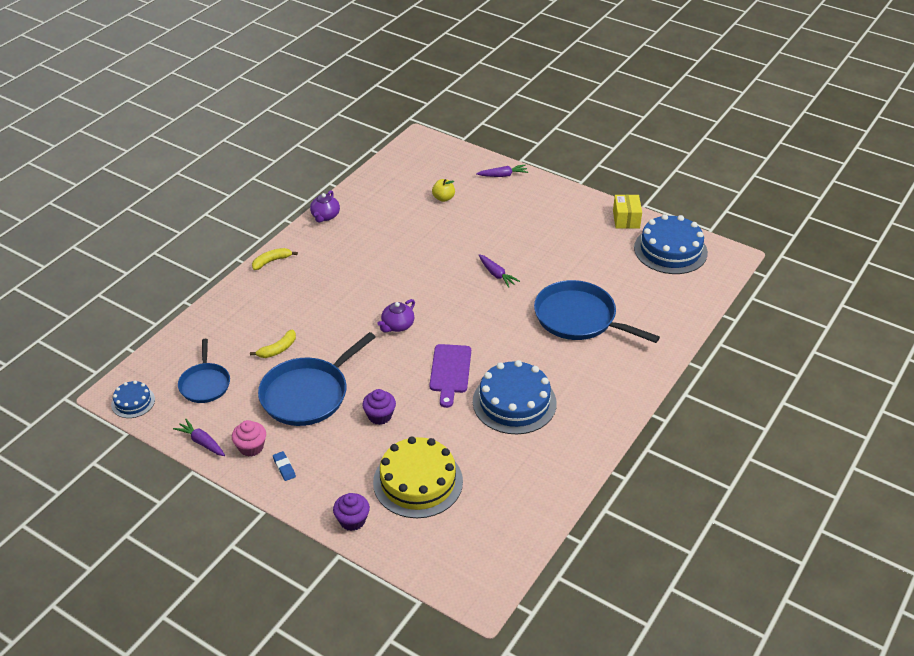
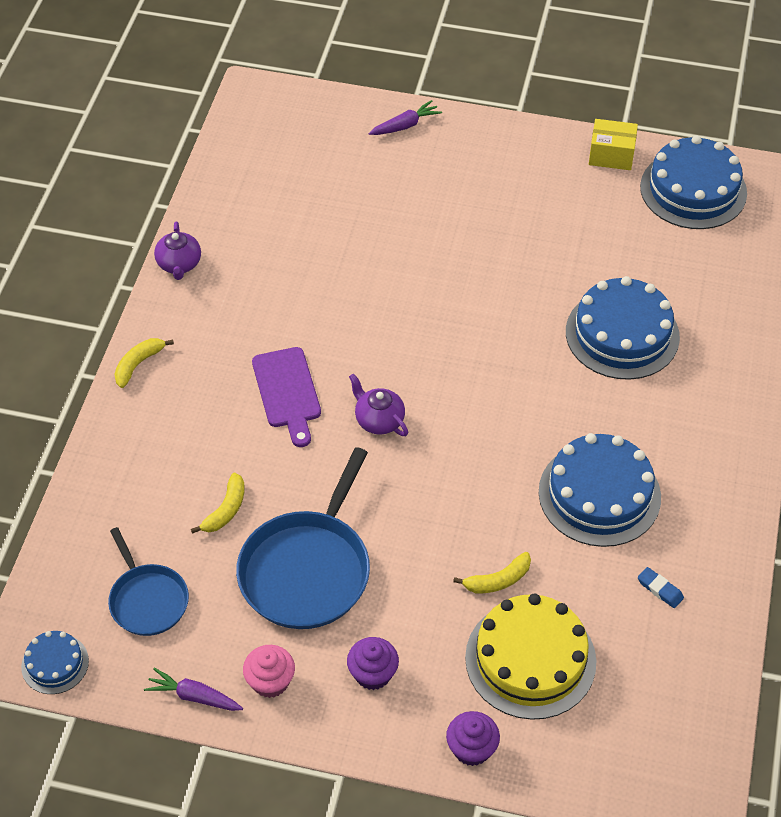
camera: 20 degrees left, 10 degrees up
blue eraser [273,451,296,481] -> blue eraser moved to [638,567,684,608]
purple cupcake [362,389,396,425] -> purple cupcake moved to [347,637,399,690]
purple teapot [378,299,415,332] -> purple teapot turned 120 degrees clockwise [349,373,408,436]
purple cutting board [429,344,471,408] -> purple cutting board moved to [252,347,321,447]
yellow apple [432,179,455,202] -> none
purple carrot [479,254,520,288] -> none
blue pan [534,280,660,343] -> blue cake [566,276,680,380]
yellow box [613,195,642,229] -> yellow box turned 60 degrees counterclockwise [589,119,638,170]
none -> yellow banana [453,552,531,593]

